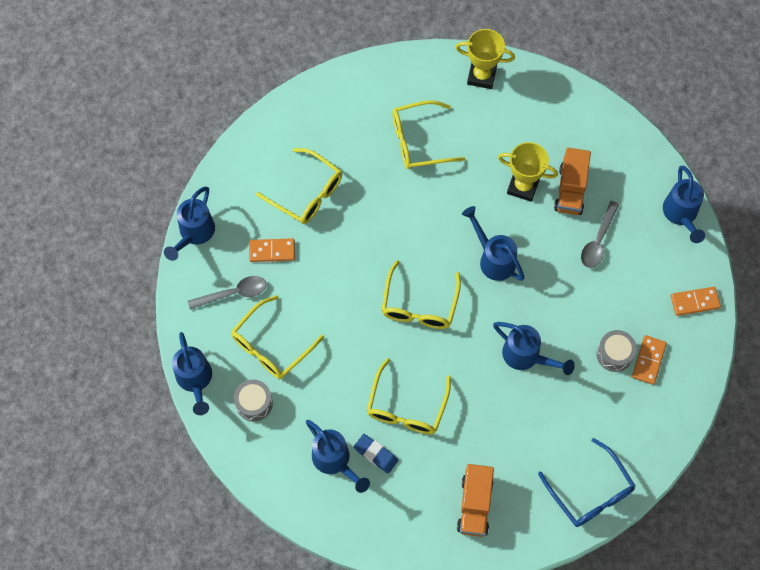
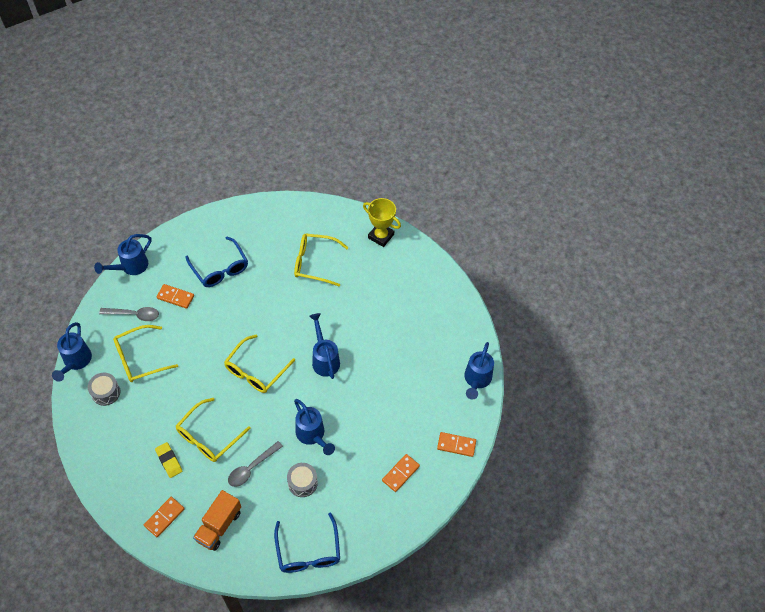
camera: 20 degrees right, 10 degrees down
yellow glasses [256,148,342,224] -> blue glasses [185,237,248,287]
blue watering can [306,420,370,493] -> none
blue eraser [354,434,398,474] -> yellow eraser [155,442,182,478]
yellow trophy [498,142,558,202] -> none
orange truck [554,148,591,215] -> none
grey spoon [581,201,619,268] -> grey spoon moved to [228,441,283,487]
grey drum [596,330,637,372] -> grey drum moved to [287,463,318,497]
none -> orange domino [144,497,185,537]

